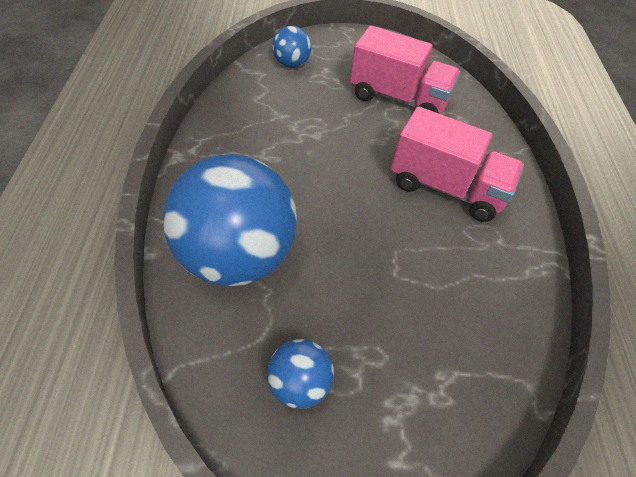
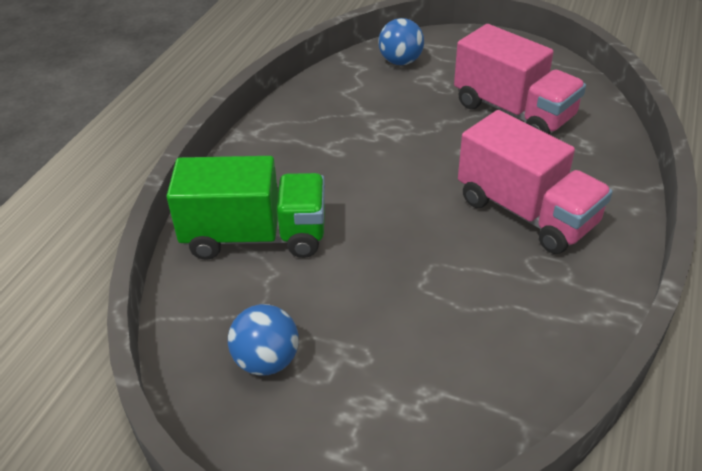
camera: 25 degrees right, 10 degrees down
blue ball [163,154,297,287] -> green truck [167,156,325,260]

